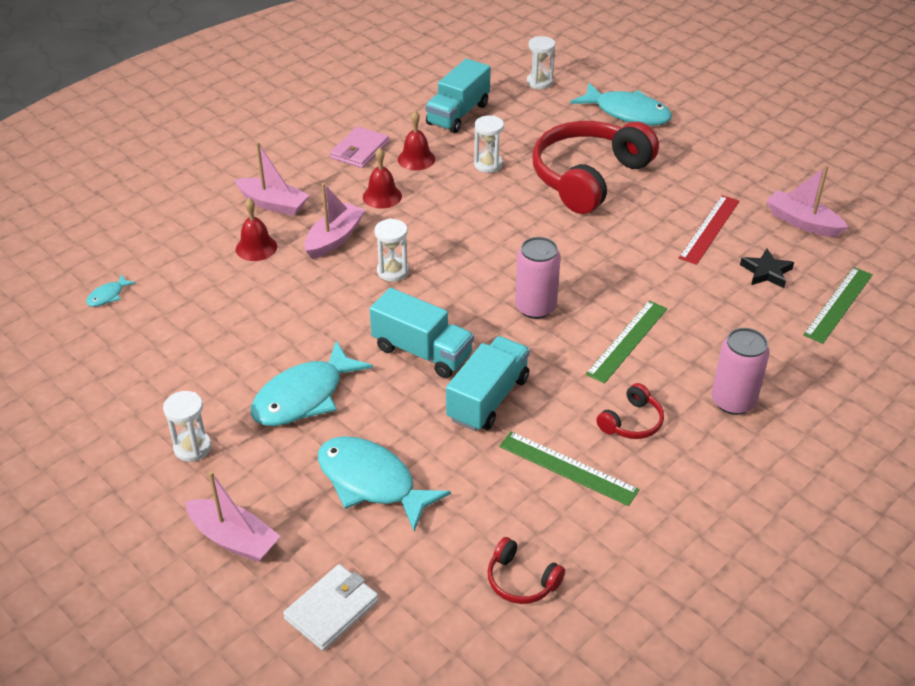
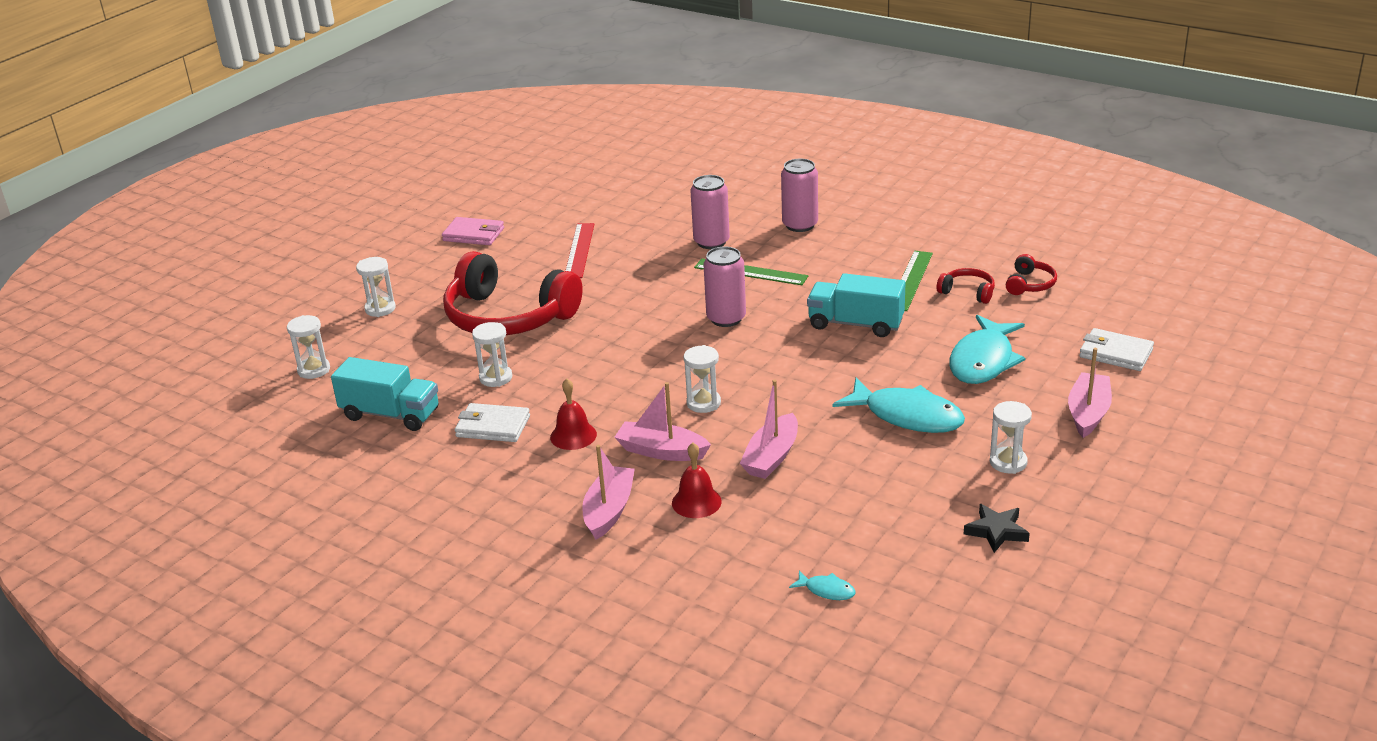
camera: 100 degrees left, 10 degrees down
pink wallet [330,126,389,168] -> pink wallet moved to [442,217,504,245]
turquoise truck [370,288,474,378] -> none
red bell [398,111,435,170] -> white wallet [455,403,530,442]
turquoise fish [570,83,672,125] -> white hourglass [356,257,396,317]
red headphones [596,383,664,439] -> red headphones moved to [937,268,995,304]
red ruler [679,195,740,265] -> red ruler turned 75 degrees clockwise [565,223,594,278]
black star [740,249,794,288] -> black star moved to [964,504,1030,553]
pink boat [766,165,848,237] -> pink boat moved to [740,379,798,479]
green ruler [803,267,873,344] -> none
none -> pink can [690,175,730,249]

